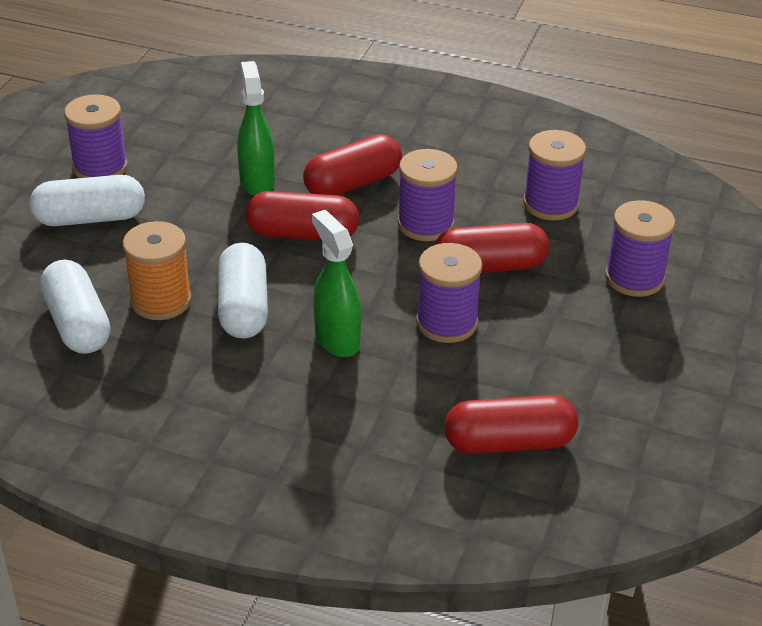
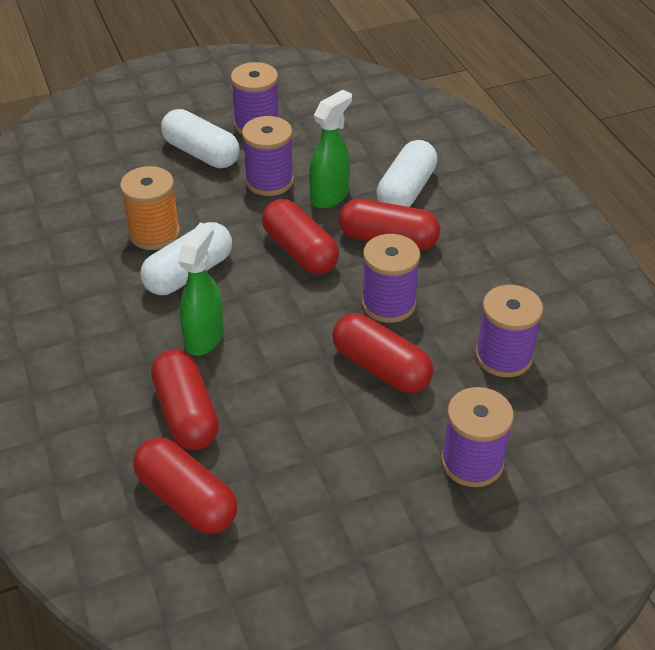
camera: 50 degrees right, 5 degrees up
white capsule [40,260,110,354] -> white capsule moved to [376,140,438,207]
purple spool [416,243,483,343] -> purple spool moved to [242,116,294,196]
none -> red capsule [151,349,219,450]

